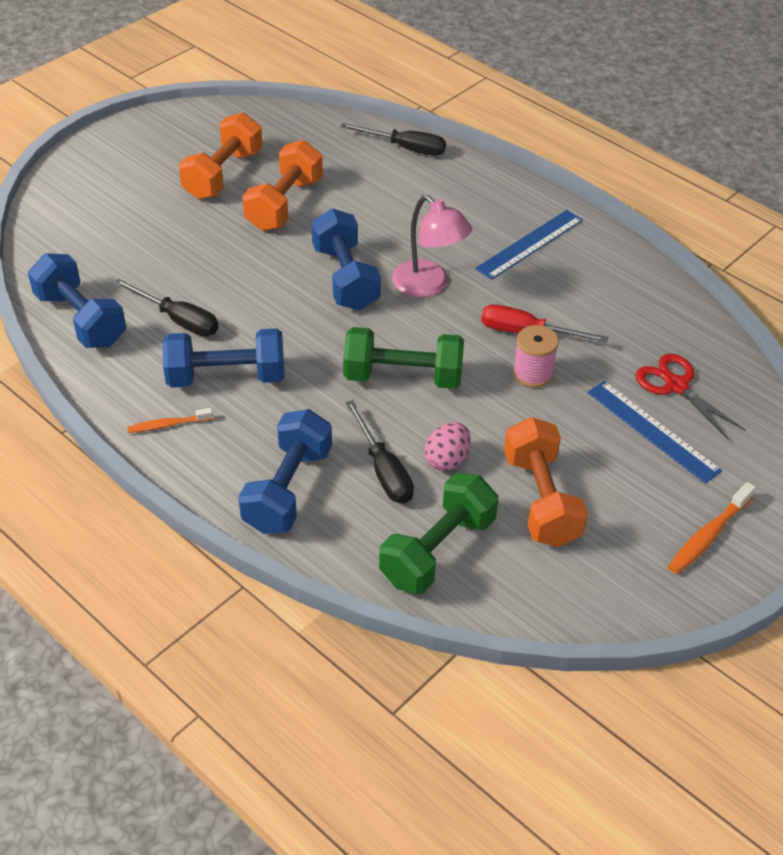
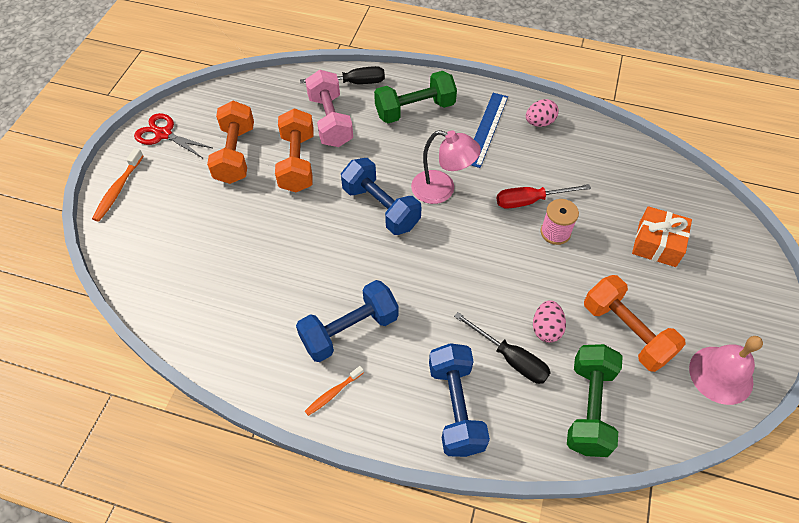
camera: 25 degrees left, 10 degrees up
blue dumbbell [28,253,126,348] -> none
black screwdriver [114,278,218,336] -> none
green dumbbell [343,327,464,389] -> green dumbbell moved to [374,71,457,123]
blue ruler [587,381,722,484] -> orange gift [632,206,692,267]
red scissors [635,354,745,439] -> red scissors moved to [134,113,212,158]
orange toothbrush [668,482,756,574] -> orange toothbrush moved to [92,148,143,222]
none -> pink dumbbell [305,70,353,147]
none -> pink egg [526,99,559,127]
none -> pink bell [689,336,763,405]

